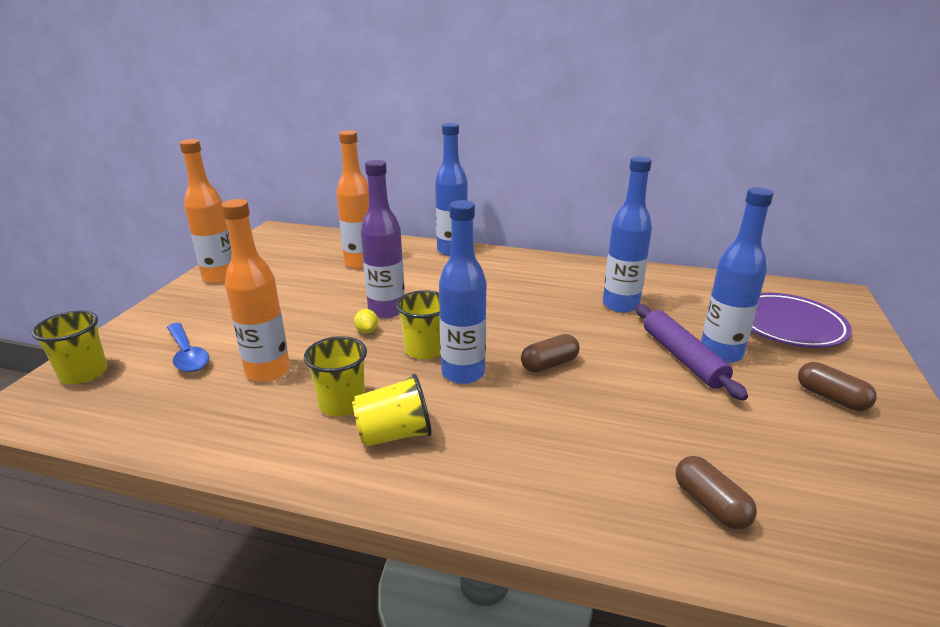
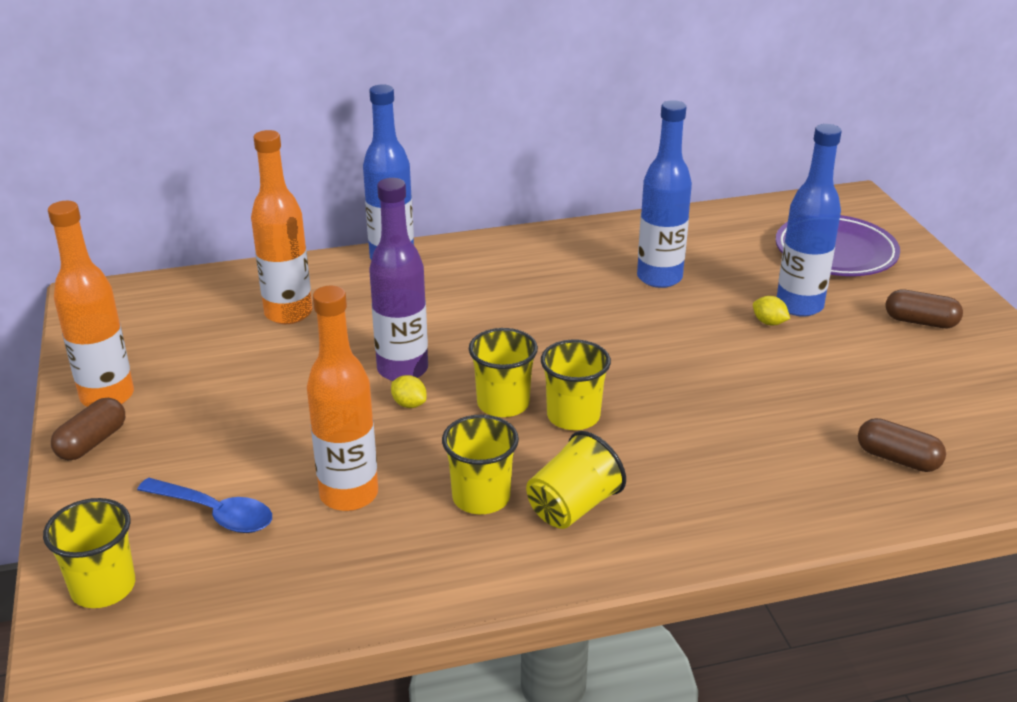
camera: 30 degrees left, 5 degrees up
blue bottle [439,200,486,384] -> yellow cup [541,339,611,430]
brown capsule [521,334,580,373] -> brown capsule moved to [51,398,125,461]
purple rolling pin [635,304,748,400] -> yellow lemon [753,296,790,325]

